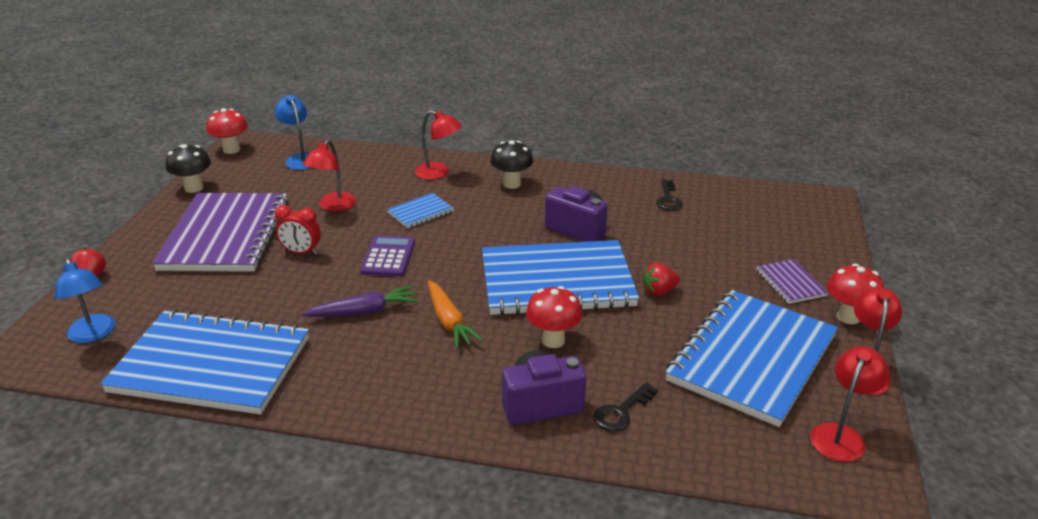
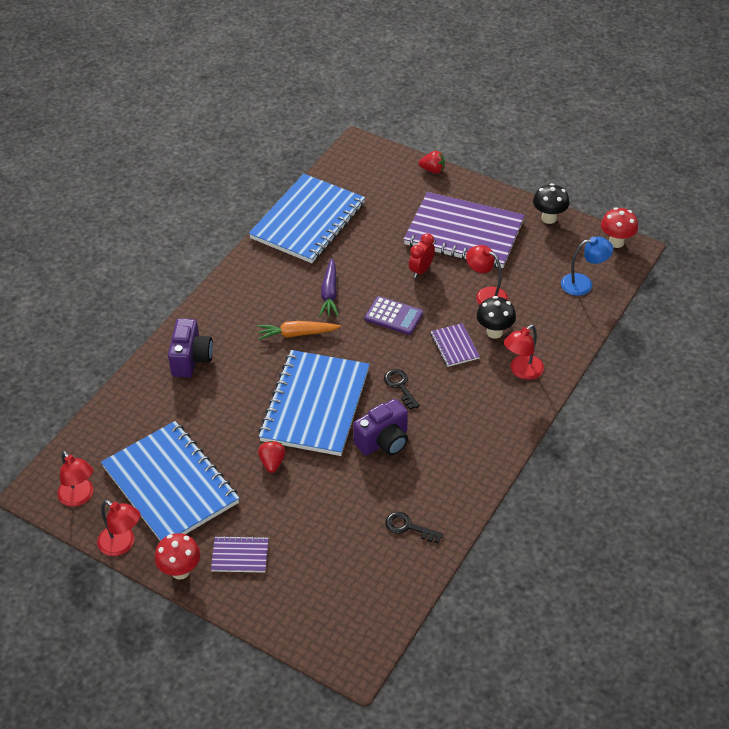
camera: 110 degrees right, 15 degrees up
blue lamp [54,258,116,343] -> none
blue notebook [387,193,454,228] -> purple notebook [431,323,480,367]
black mushroom [490,140,533,189] -> black mushroom moved to [477,296,516,339]
red mushroom [526,286,582,348] -> none
black key [593,382,658,432] -> black key moved to [384,369,420,410]

